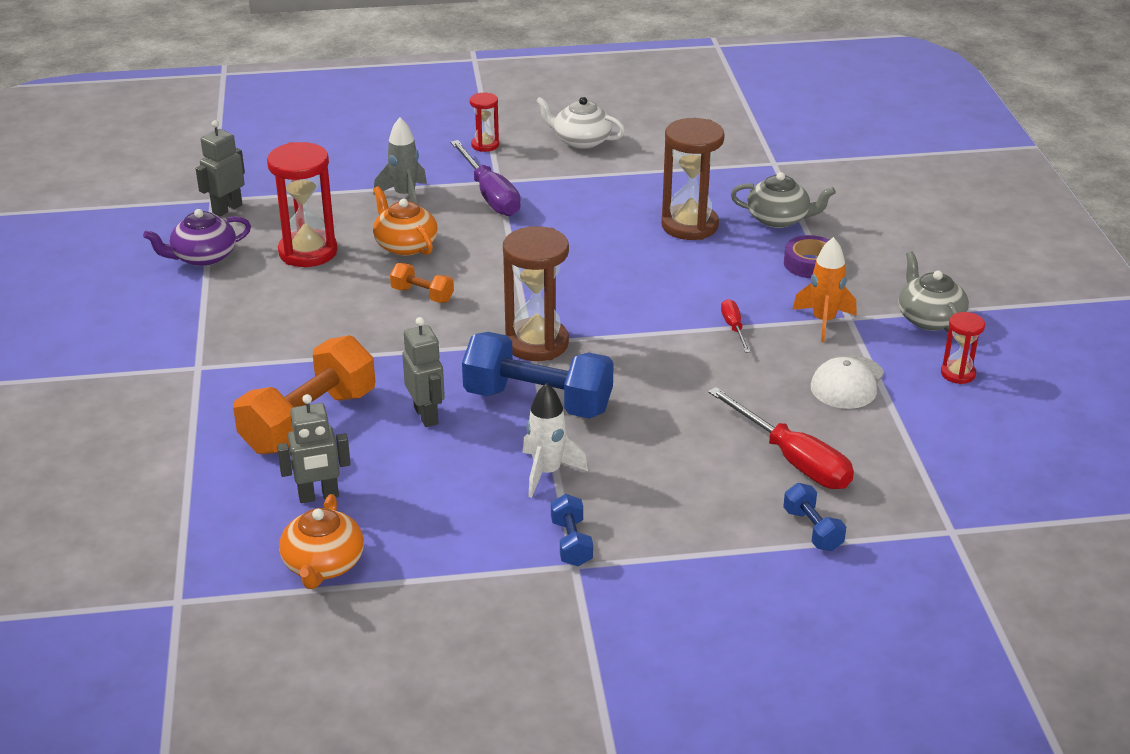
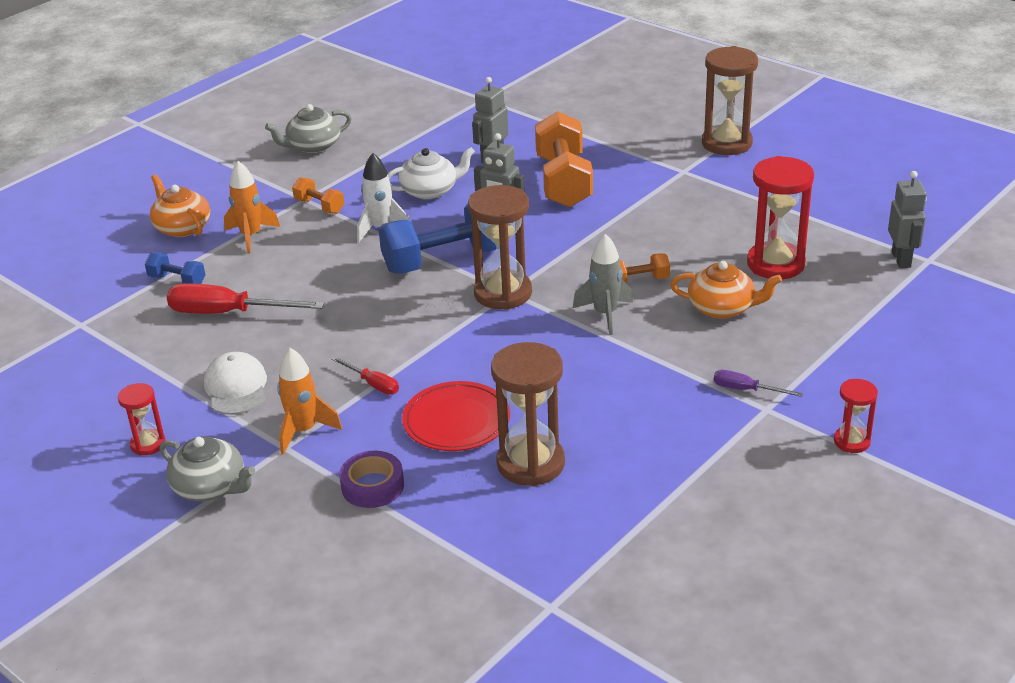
camera: 140 degrees right, 0 degrees up
purple teapot [143,209,251,266] -> none
orange teapot [279,494,364,589] -> orange teapot moved to [150,174,210,237]
grey rocket [373,117,427,204] -> grey rocket moved to [573,234,633,335]
purple screwdriver [450,140,521,216] -> purple screwdriver [714,370,803,397], size x0.51
white teapot [536,97,625,149] -> white teapot moved to [388,147,475,200]
blue dumbbell [551,494,593,566] -> orange dumbbell [292,177,344,214]
grey teapot [731,172,836,228] -> grey teapot moved to [265,104,352,153]
none -> orange rocket [224,161,280,254]
none -> red plate [402,381,510,451]
none -> brown hourglass [702,46,758,155]

